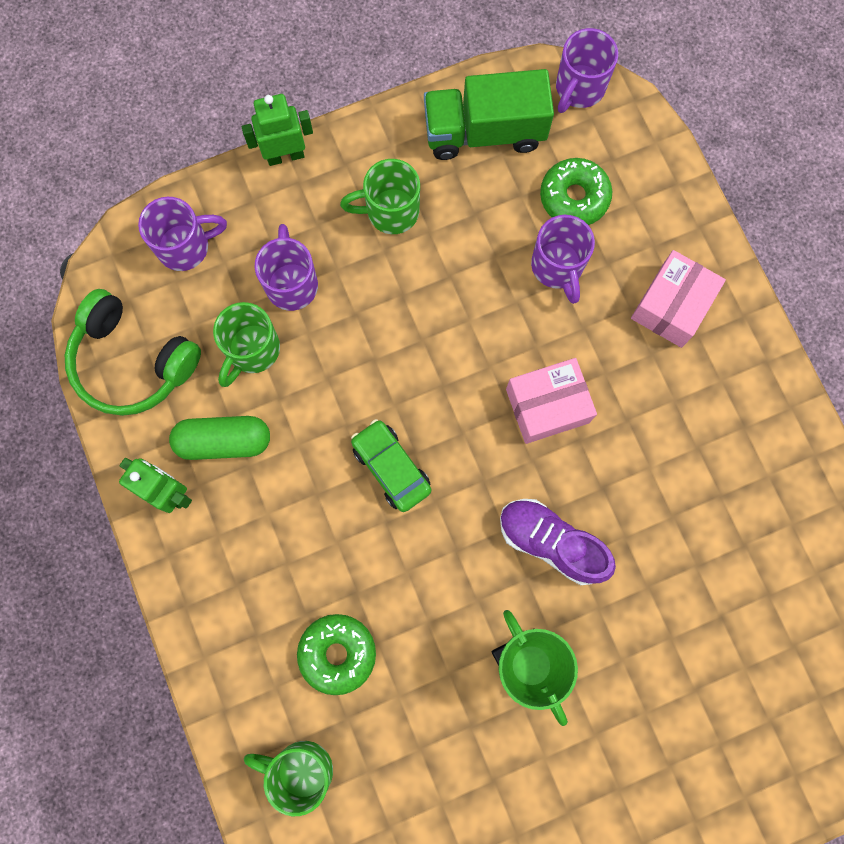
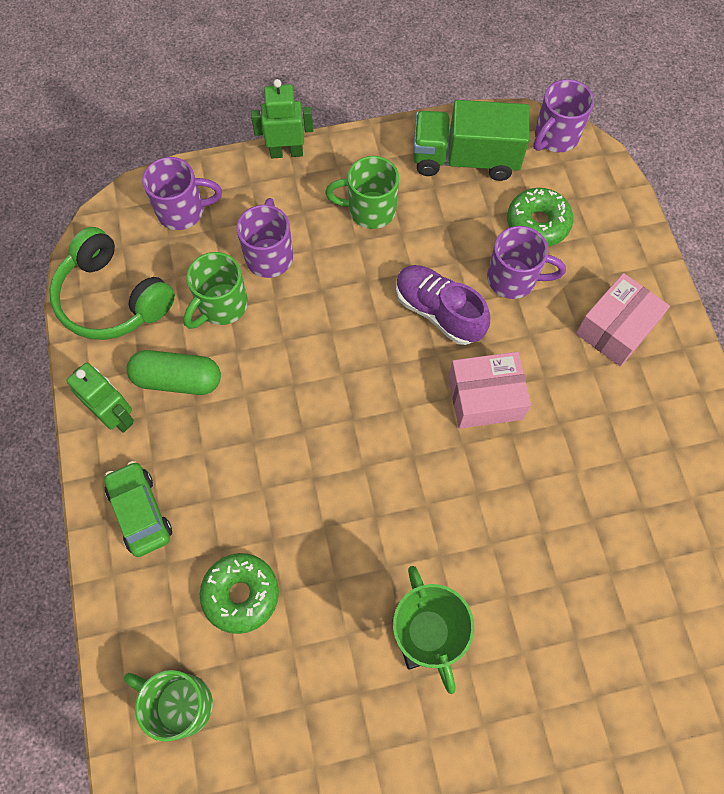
camera: 10 degrees right, 10 degrees down
green car [351,419,431,512] -> green car moved to [104,461,172,557]
purple shoe [500,499,616,585] -> purple shoe moved to [396,265,490,345]
purple mug [531,215,595,304] -> purple mug turned 75 degrees counterclockwise [487,226,566,299]

